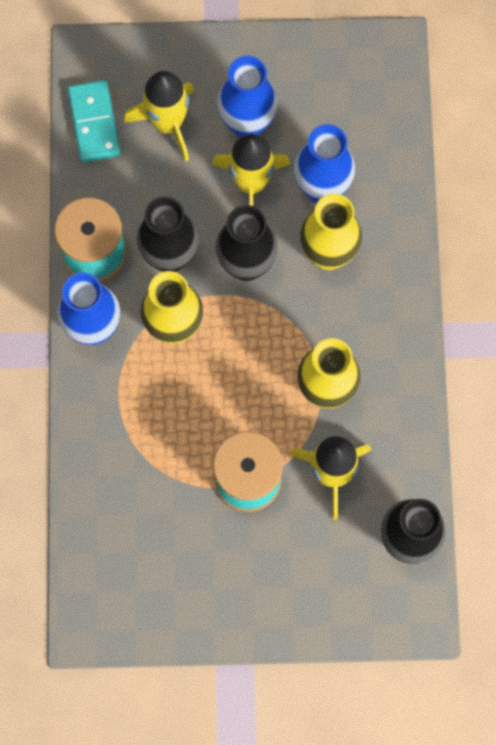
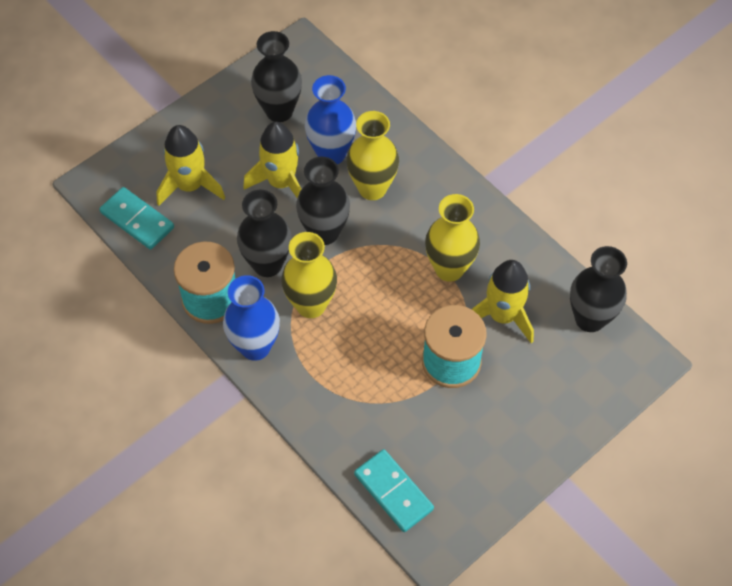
camera: 40 degrees left, 15 degrees down
blue vase [217,56,278,138] -> none
none -> black vase [251,31,302,122]
none -> turquoise domino [354,449,434,532]

